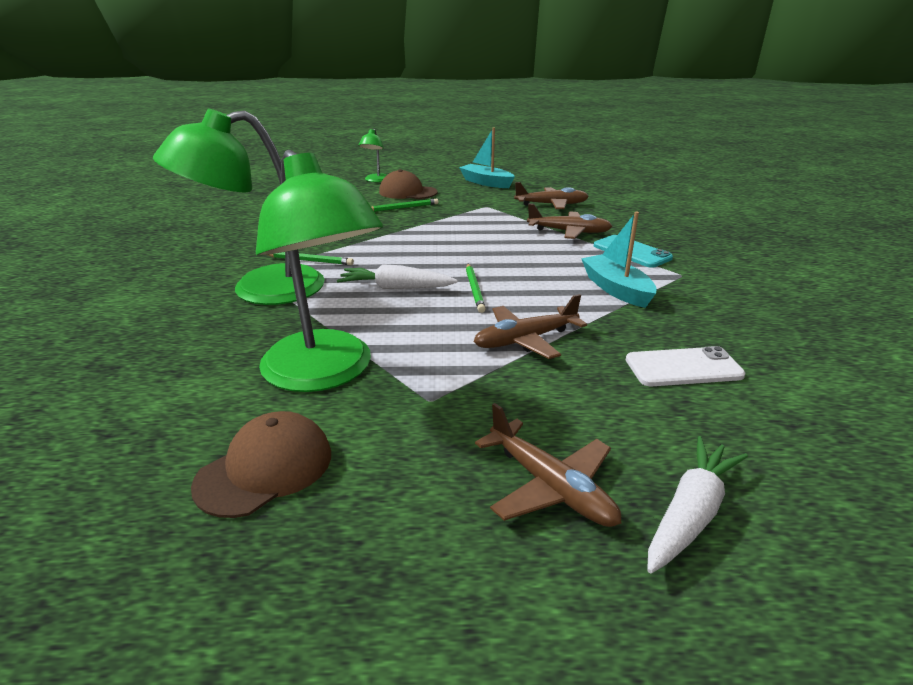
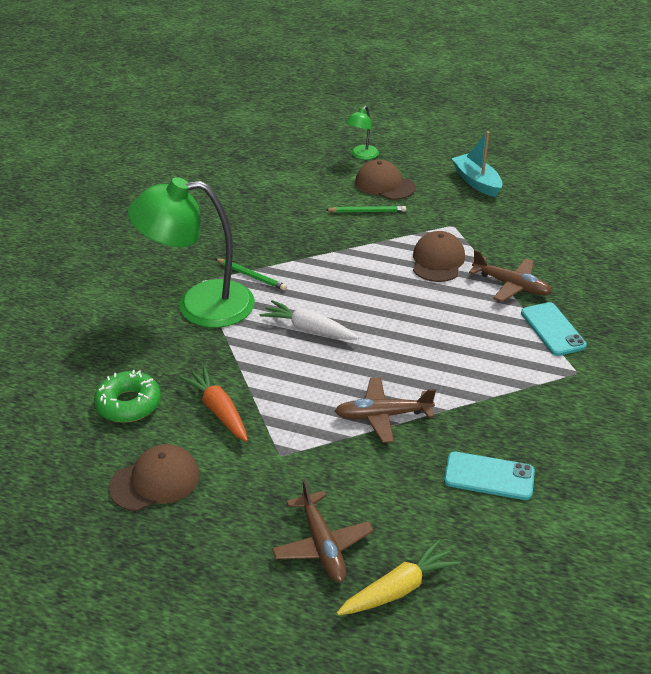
camera: 20 degrees right, 10 degrees up
green lamp [256,150,383,392] -> orange carrot [180,366,248,442]
green pencil [466,264,486,313] -> none
brown plane [514,182,589,209] -> none
turquoise boat [581,212,657,308] -> none
white phone [626,346,746,386] -> turquoise phone [444,452,535,500]
white carrot [647,436,748,573] -> yellow carrot [337,539,460,615]
none -> green donut [94,370,161,423]
none -> brown cap [413,231,465,282]

